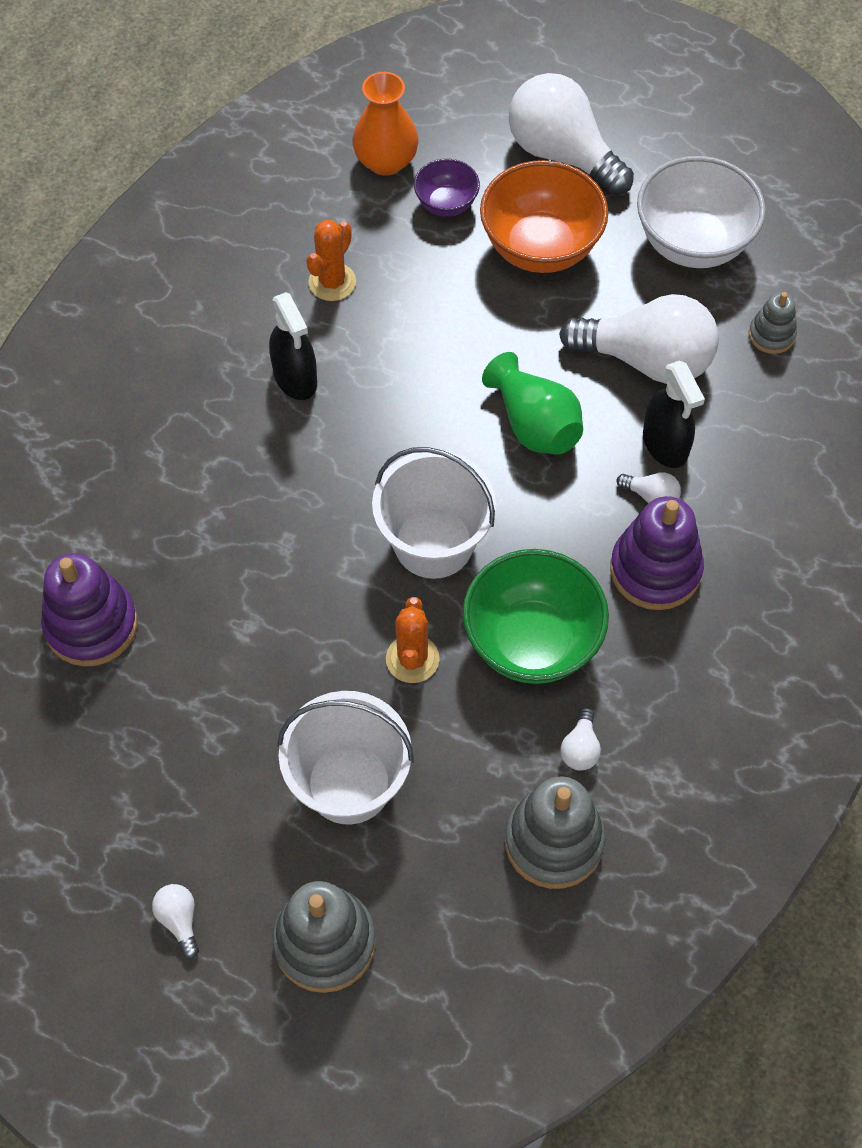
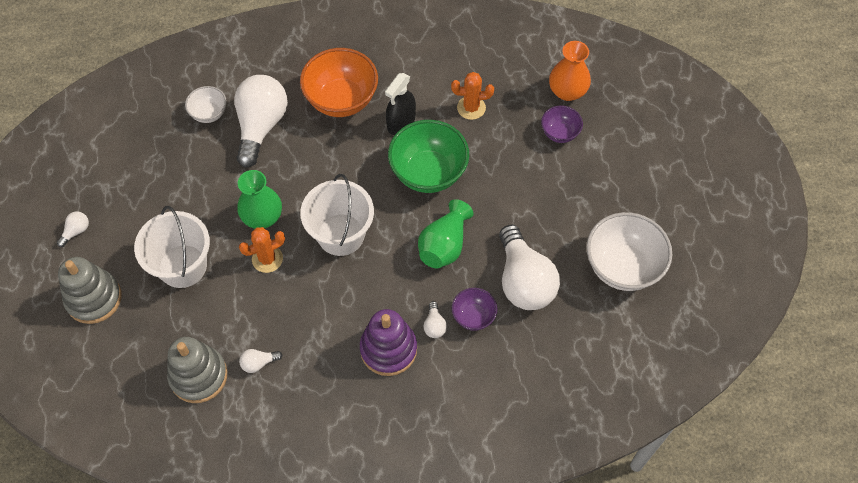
camera: 60 degrees right, 0 degrees up
purple stacking toy [41,553,138,666] -> white bowl [185,86,227,123]
green bowl [463,549,609,684] -> green bowl moved to [388,120,469,193]
orange bowl [480,160,608,273] -> orange bowl moved to [300,48,378,117]
white light bulb [509,73,634,195] -> white light bulb moved to [234,75,288,168]
black spray bottle [643,361,705,468] -> purple bowl [452,288,497,331]
grey stacking toy [749,292,797,354] -> none
none -> green vase [237,170,282,229]

